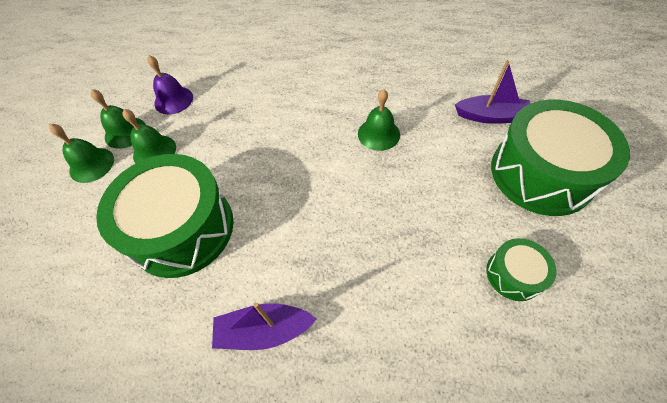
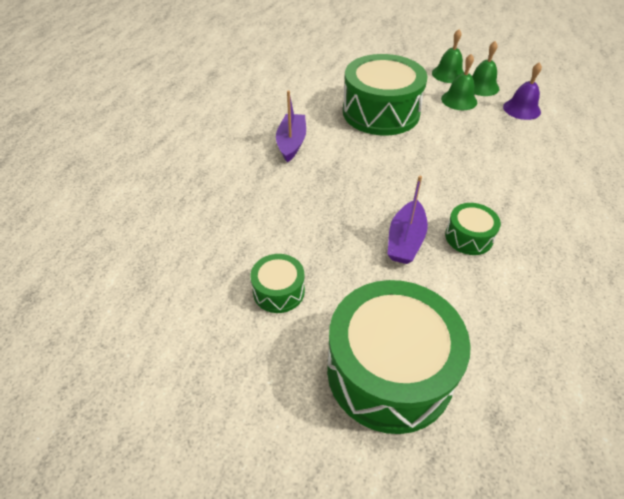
camera: 100 degrees right, 10 degrees down
green bell [358,89,400,151] -> green drum [445,203,501,255]
purple boat [455,60,530,124] -> purple boat moved to [387,176,428,264]

